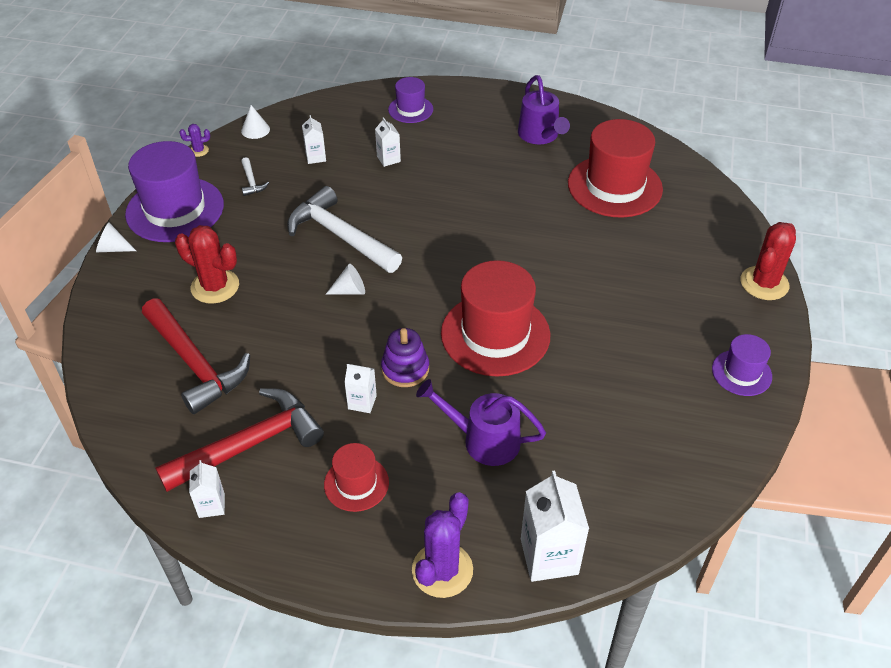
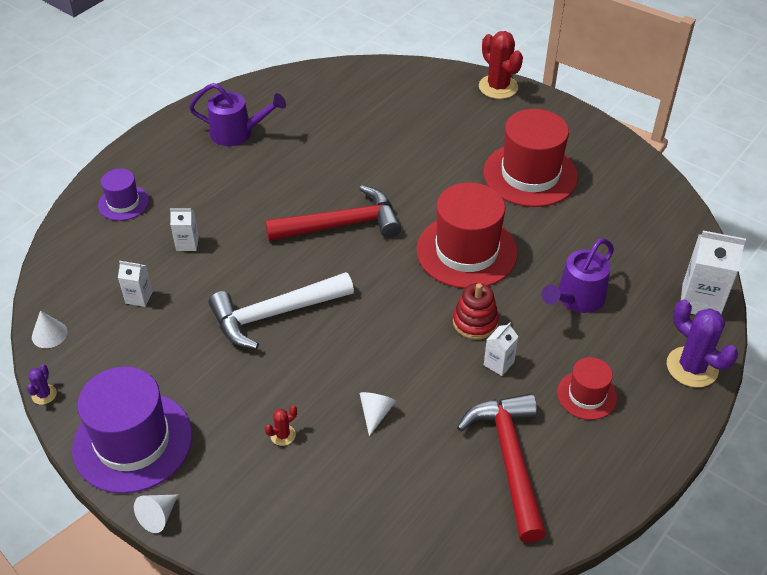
camera: 65 degrees left, 0 degrees up
red hammer [142,298,250,415] -> red hammer moved to [265,185,401,241]
red cactus [175,225,239,304] -> red cactus [265,406,297,446], size x0.47
white carton [189,460,225,518] -> none
white hammer [241,157,269,196] -> none
white cone [326,264,365,295] -> white cone moved to [359,392,396,436]
purple stacking toy [381,328,429,387] -> red stacking toy [453,283,499,340]
red hat [568,119,663,218] -> red hat moved to [483,109,578,207]
purple hat [712,334,772,396] -> none

